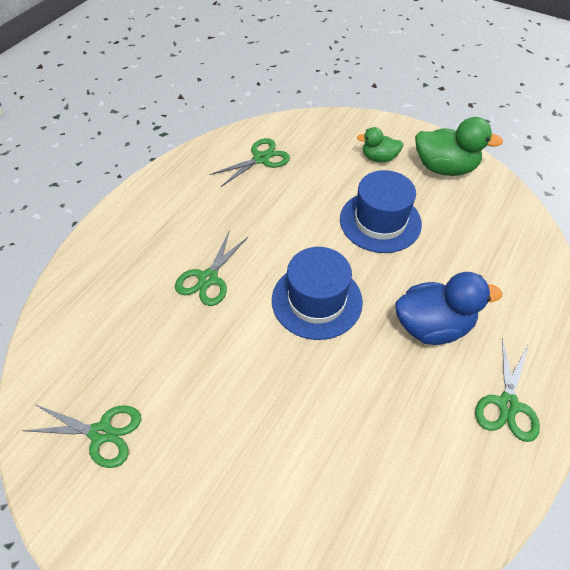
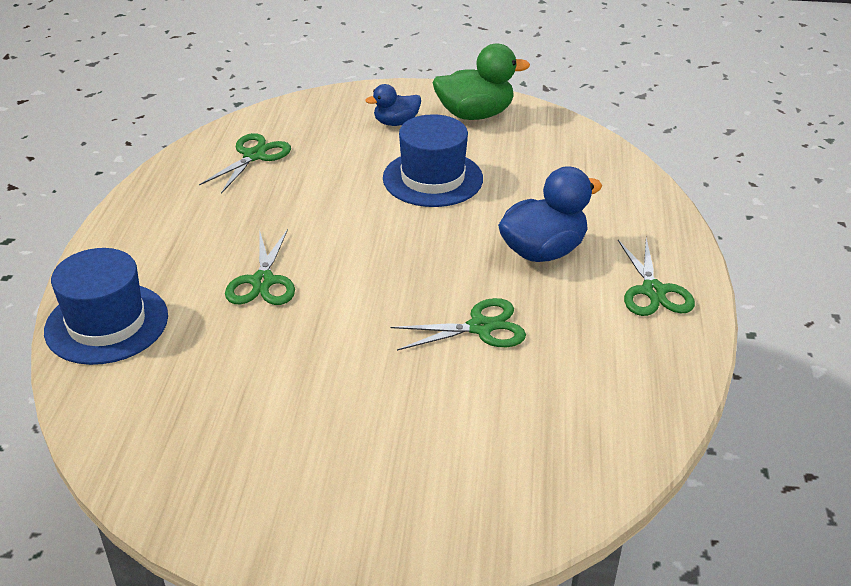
camera: 25 degrees left, 15 degrees down
green scissors [22,404,141,468] -> green scissors moved to [390,298,526,351]
blue hat [272,247,363,340] -> blue hat moved to [44,248,168,365]
green duck [357,127,403,162] -> blue duck [365,84,421,126]

